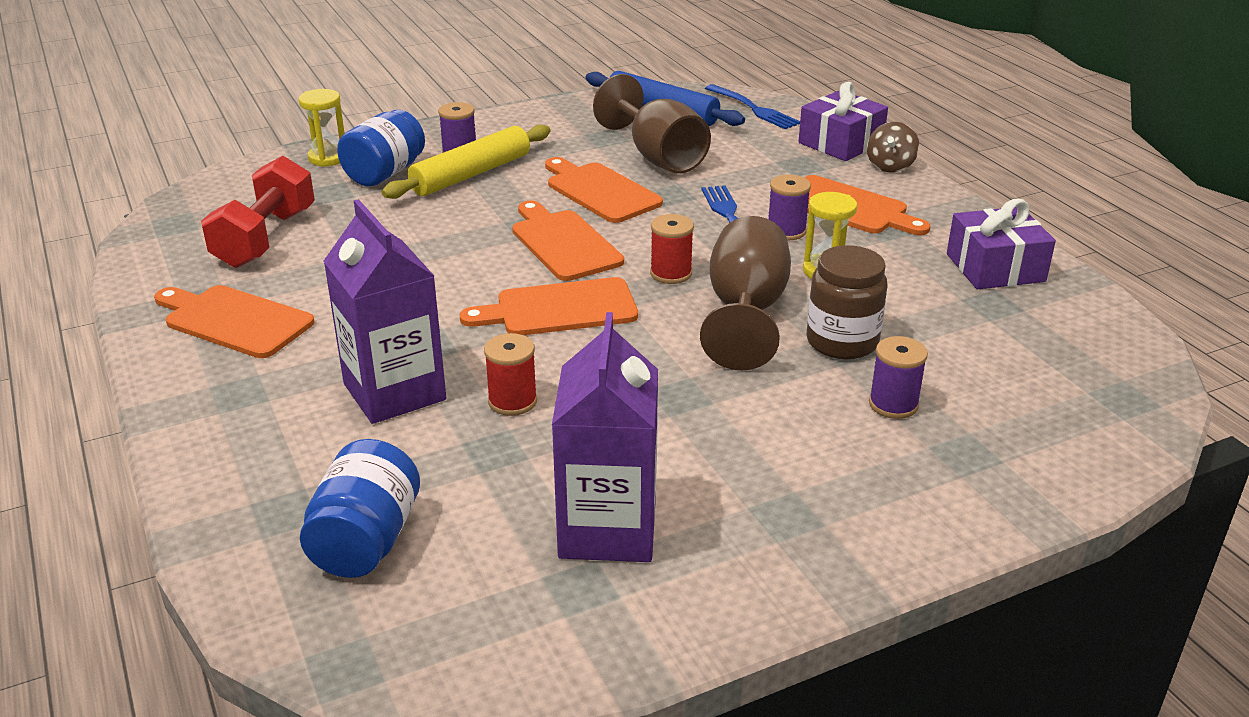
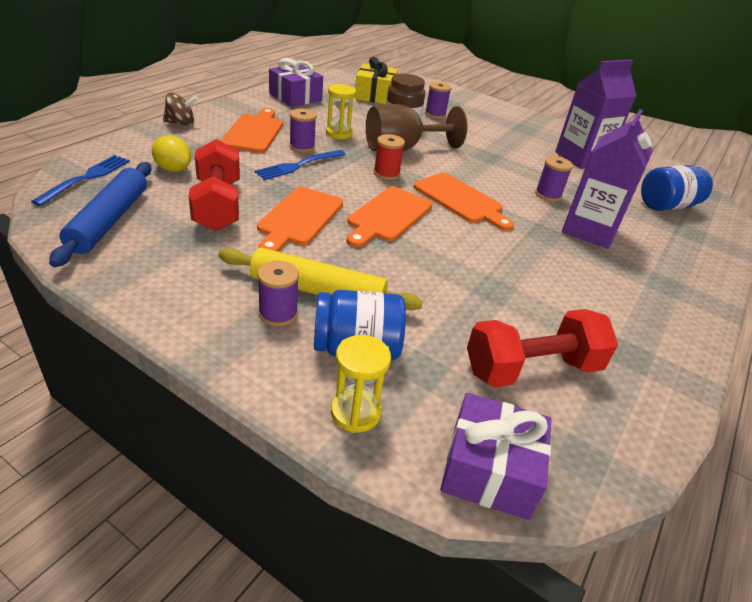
camera: 125 degrees left, 5 degrees up
orange cutting board [154,285,315,358] -> none
red spool [484,333,537,416] -> purple spool [535,156,573,202]
brown goblet [593,74,711,173] -> red dumbbell [188,139,240,231]
purple gift [799,82,888,161] -> purple gift moved to [440,393,551,520]
none -> yellow lemon [152,135,191,172]
none -> yellow gift [354,57,398,104]

